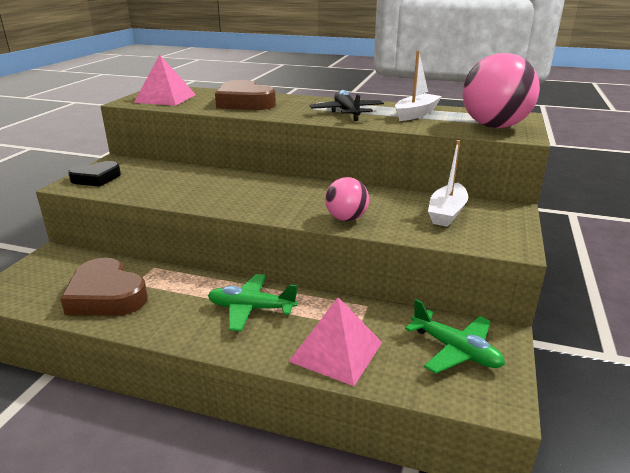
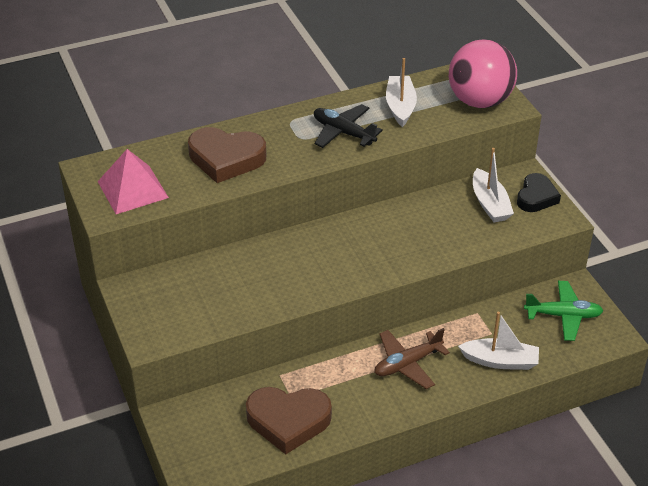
camera: 40 degrees left, 15 degrees up
black heart [68,161,121,187] -> black heart moved to [517,173,561,212]
green plane [208,274,298,332] -> brown plane [374,328,450,389]
pink pyramid [288,297,382,386] -> white boat [458,312,539,370]
pink ball [325,177,369,221] -> none

